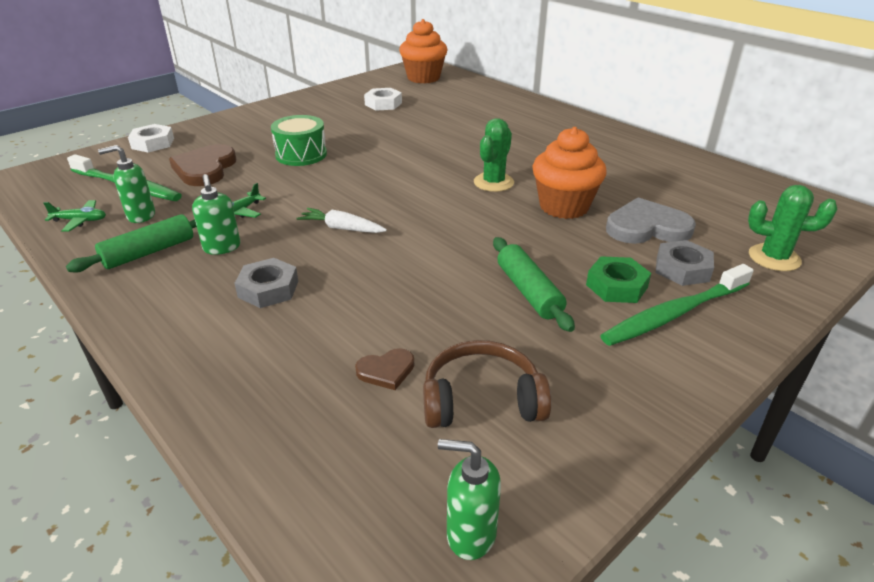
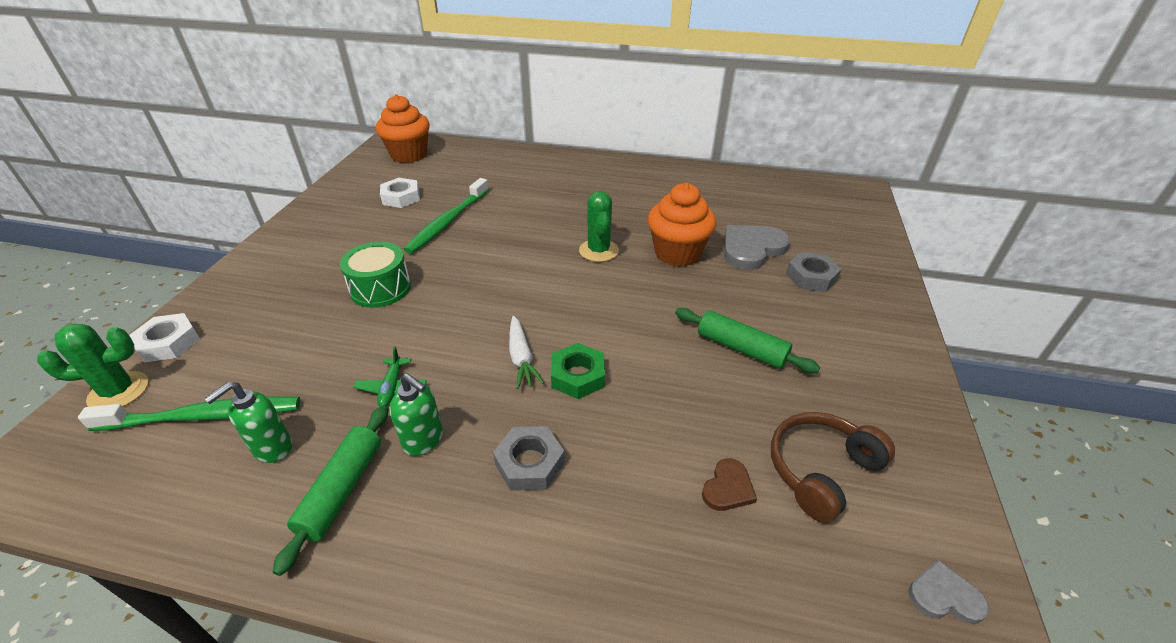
camera: 35 degrees left, 5 degrees up
green plane [43,200,106,232] -> none
brown heart [169,144,236,186] -> none
white carrot [296,208,387,233] -> white carrot turned 90 degrees counterclockwise [509,316,544,389]
green soap dispenser [438,439,501,560] -> grey heart [909,560,989,624]
green nut [586,256,651,303] -> green nut moved to [551,343,605,399]
green toothbrush [600,264,754,346] -> green toothbrush moved to [404,178,489,254]
green cactus [748,185,837,271] -> green cactus moved to [37,324,149,407]

